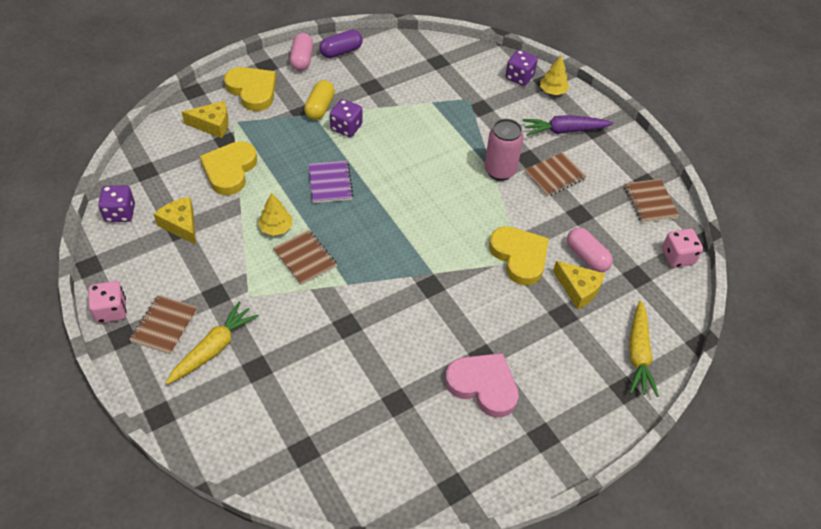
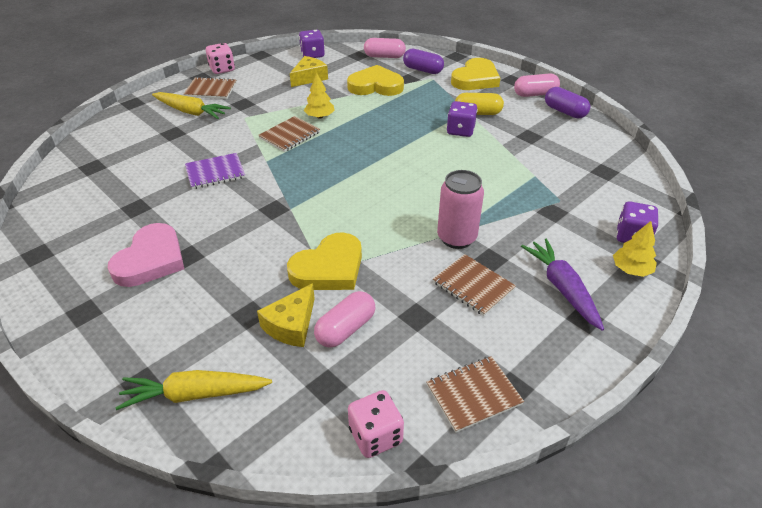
camera: 80 degrees right, 10 degrees down
yellow cheese [182,101,229,138] -> purple capsule [403,49,444,74]
purple notebook [309,161,353,203] -> purple notebook moved to [185,153,245,189]
none -> pink capsule [364,38,406,58]

